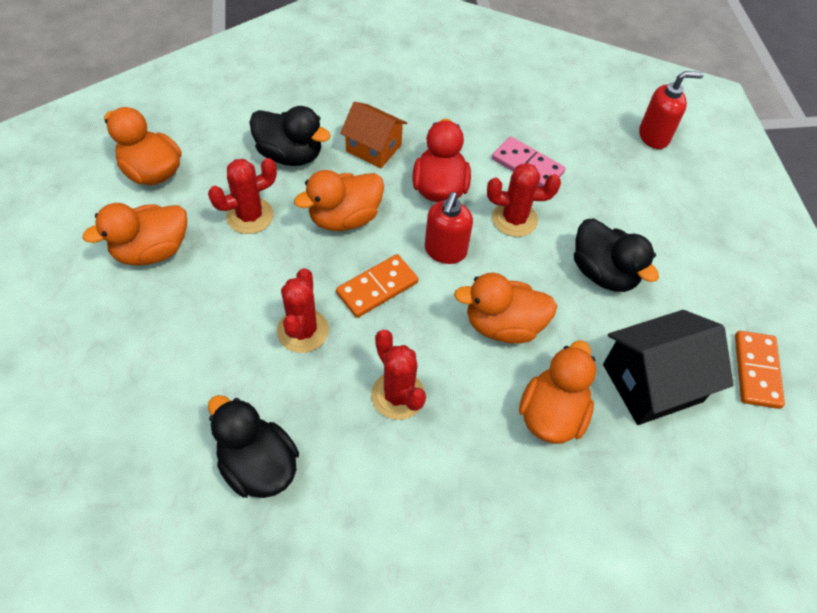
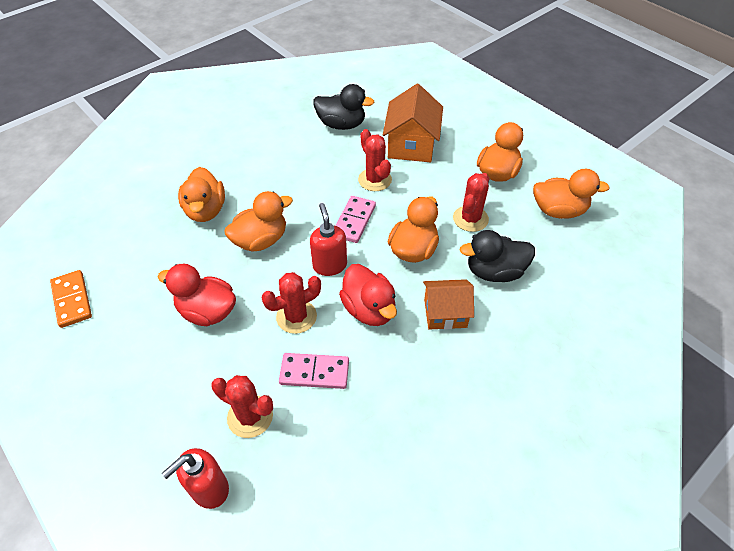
camera: 150 degrees right, 5 degrees down
orange domino [336,254,419,318] -> pink domino [335,196,376,243]
red cactus [371,330,426,420] -> red cactus moved to [211,375,273,438]
black duck [574,218,659,292] -> red duck [158,264,236,326]
black house [603,310,733,425] -> none
none -> orange house [383,84,443,162]

